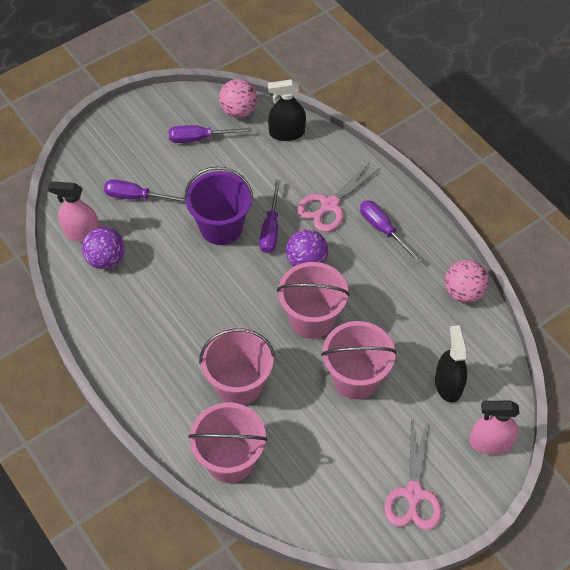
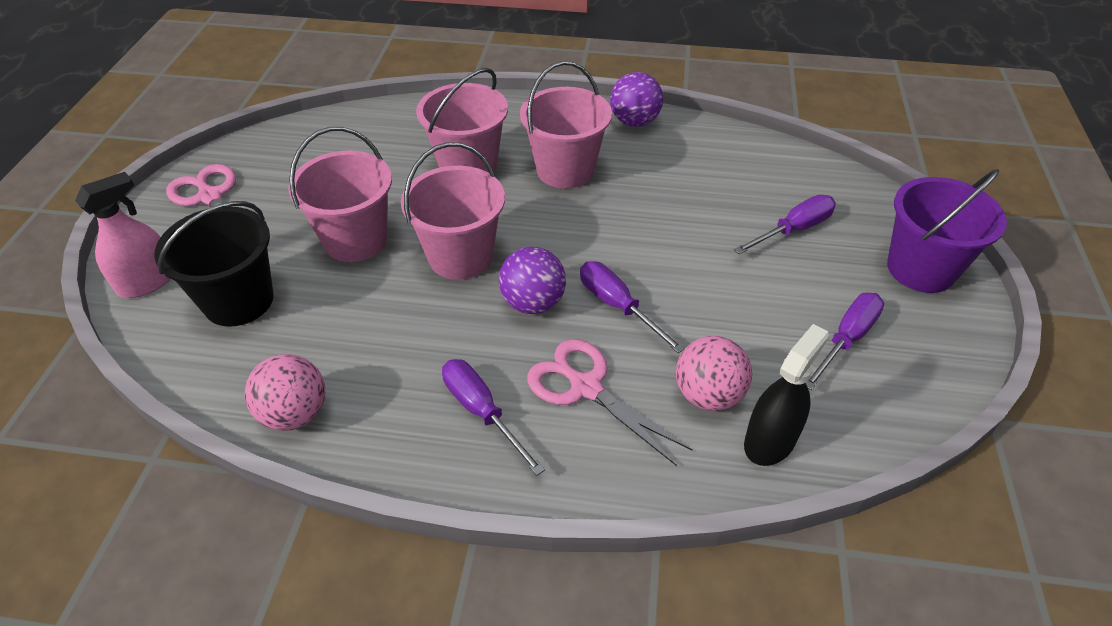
camera: 135 degrees right, 10 degrees down
pink spray bottle [48,181,100,242] -> none
purple ball [82,227,125,269] -> purple ball moved to [610,72,663,127]
purple bucket [184,166,253,245] -> purple bucket moved to [887,169,1007,293]
pink bucket [188,402,267,483] -> pink bucket moved to [520,61,612,189]
pink ball [219,79,258,118] -> pink ball moved to [676,336,752,411]
pink scissors [297,162,379,232] -> pink scissors turned 45 degrees counterclockwise [527,339,693,466]
purple screwdriver [360,200,423,264] -> purple screwdriver turned 135 degrees counterclockwise [442,359,545,476]
black spray bottle [435,325,467,403] -> black bucket [154,201,274,327]

